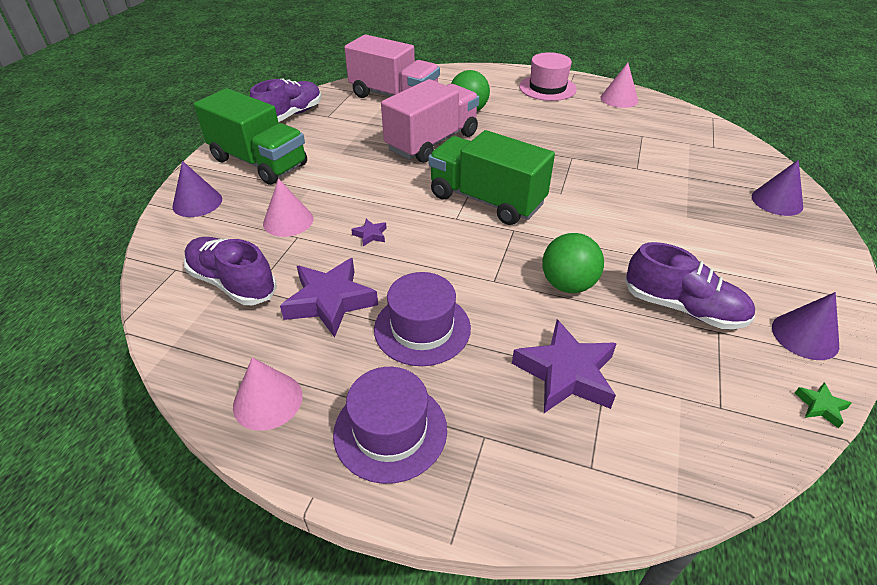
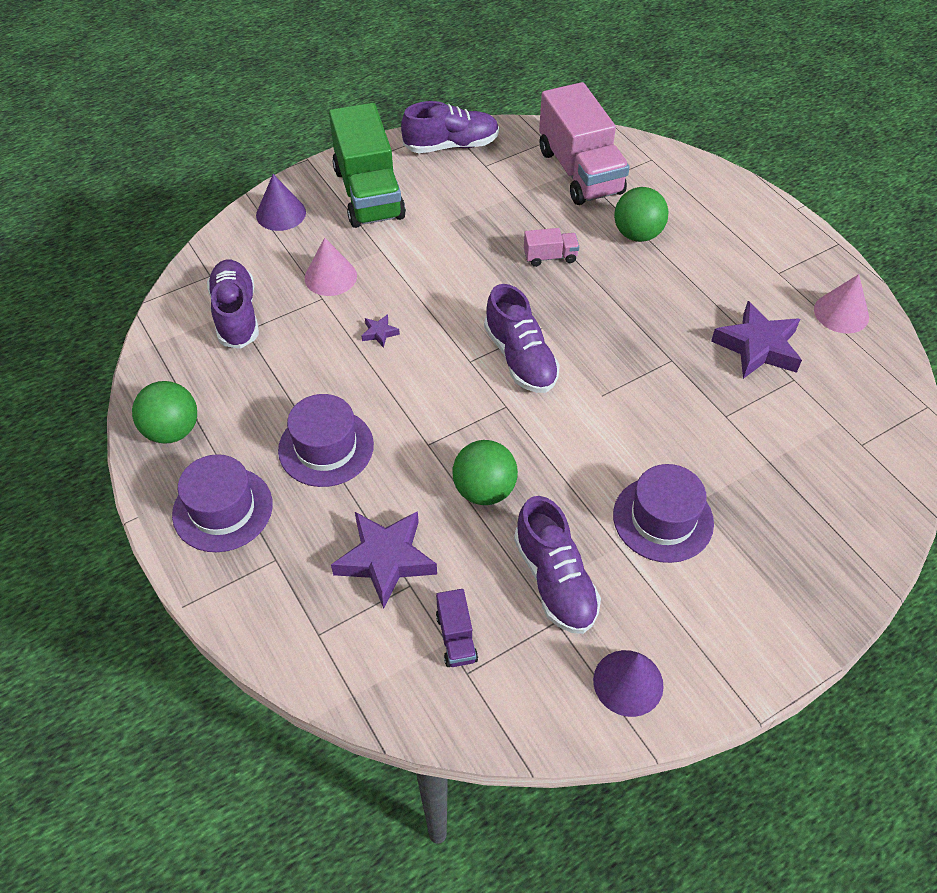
camera: 40 degrees right, 10 degrees up
pink cone [233,358,303,431] -> green ball [132,381,197,444]
purple star [280,258,378,338] -> purple star moved to [711,301,802,379]
pink truck [381,79,479,163] -> pink truck [524,228,579,267], size x0.43
green truck [428,130,555,225] -> purple shoe [484,284,560,393]
pink hat [519,52,577,101] -> none
purple cone [752,160,803,216] -> none
green star [795,382,852,428] -> none
none -> purple truck [436,589,478,667]
none -> purple hat [613,464,714,563]

